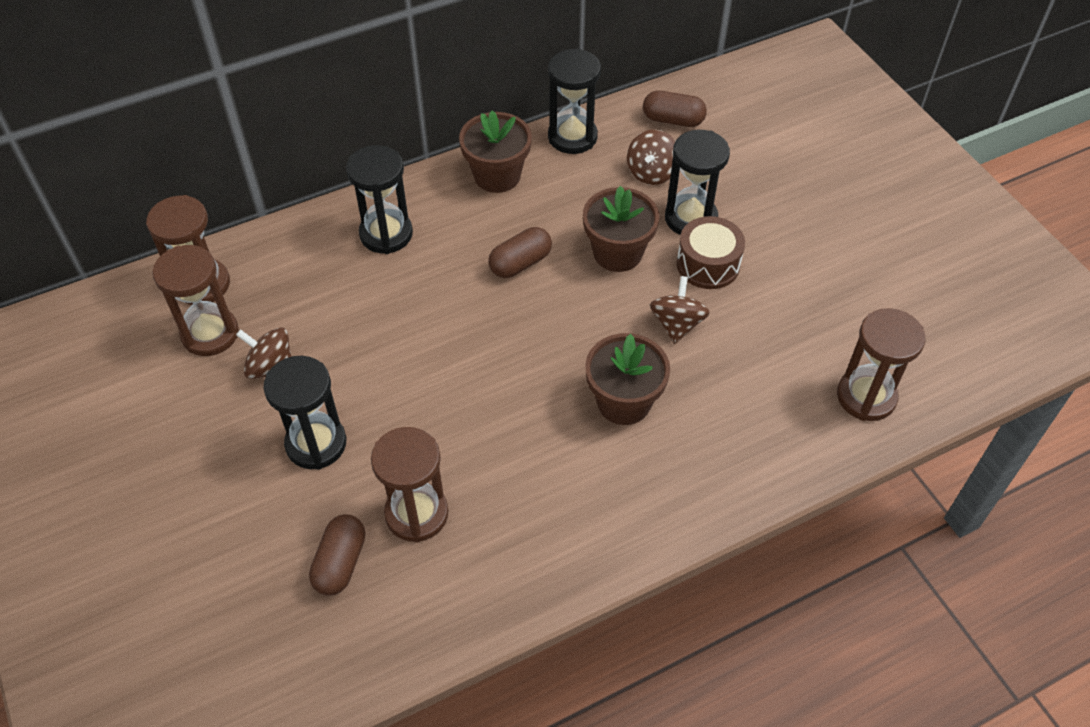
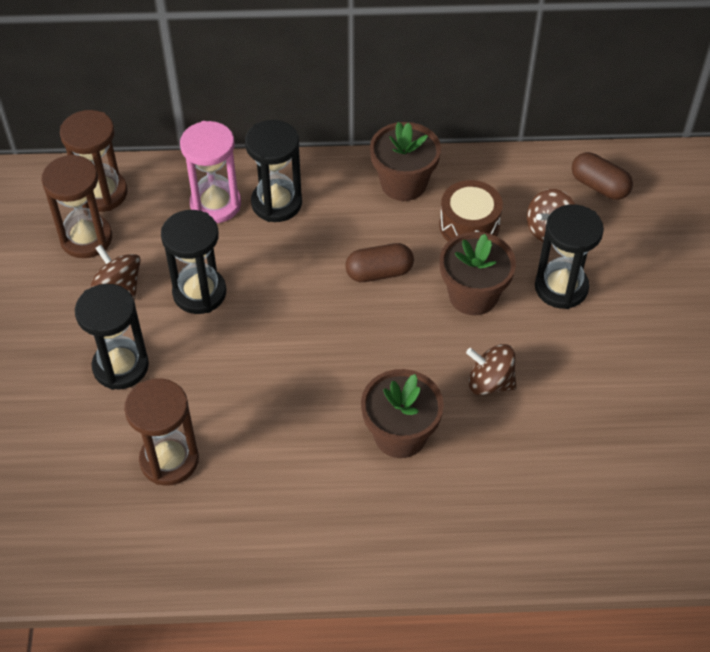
camera: 25 degrees right, 0 degrees up
brown capsule [309,514,365,595] -> none
black hourglass [548,48,601,154] -> black hourglass moved to [161,210,226,314]
brown spinning top [650,276,710,344] -> brown spinning top turned 105 degrees counterclockwise [466,344,517,395]
brown drum [677,216,745,289] -> brown drum moved to [439,180,503,241]
brown hourglass [837,308,925,421] -> none
none -> pink hourglass [180,121,241,223]

